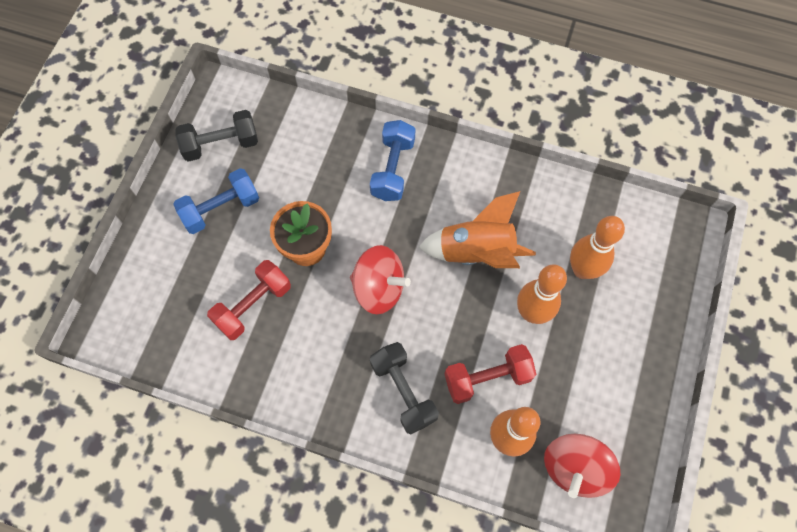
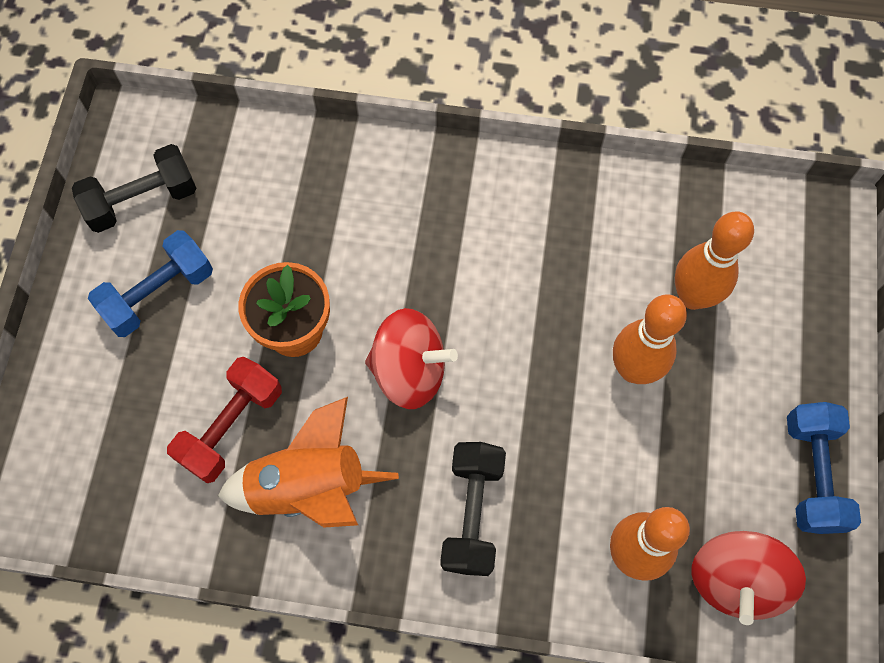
camera: 10 degrees left, 0 degrees up
blue dumbbell [370,120,416,201] -> blue dumbbell moved to [787,402,861,534]
black dumbbell [370,342,439,435] -> black dumbbell turned 45 degrees clockwise [440,442,506,576]
orange rocket [419,191,536,268] -> orange rocket moved to [218,397,399,528]
red dumbbell [444,344,536,404] -> none

